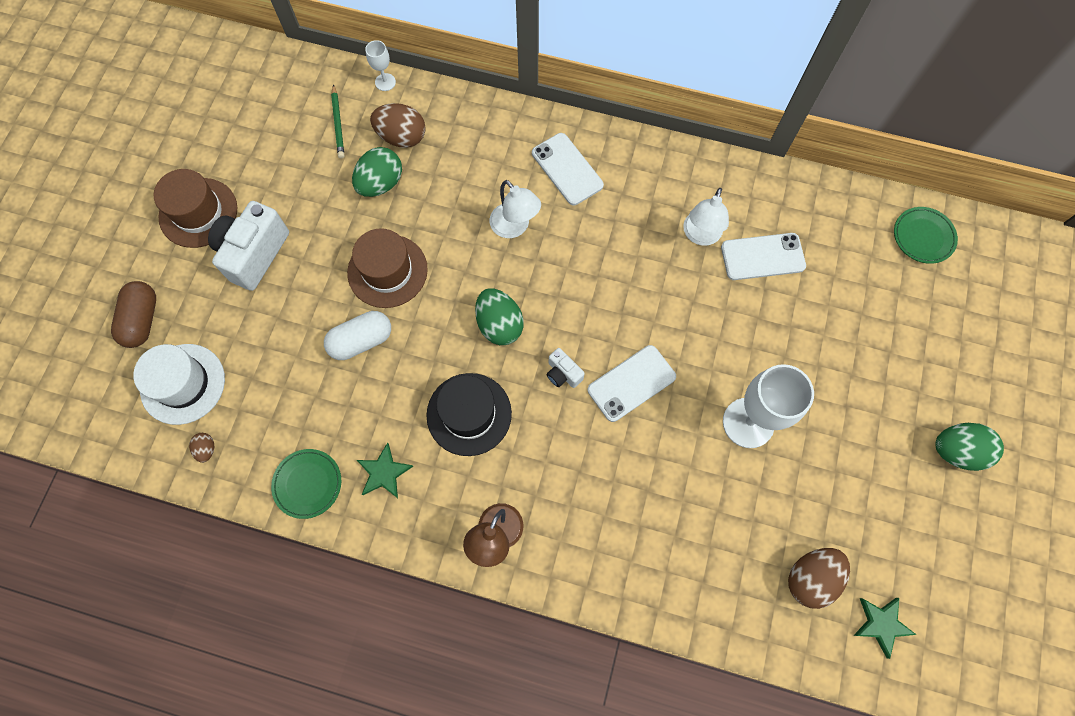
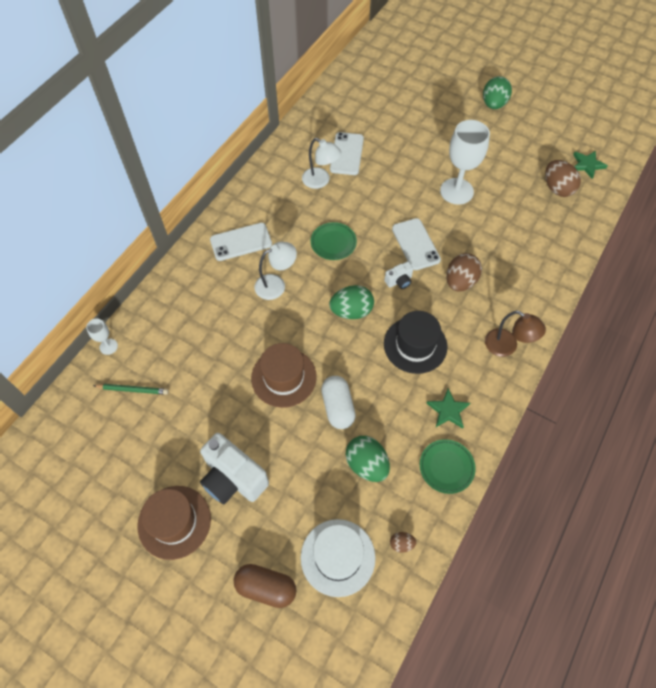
camera: 75 degrees left, 10 degrees down
green egg [352,147,402,197] -> green egg moved to [346,436,390,482]
brown egg [370,103,426,148] -> brown egg moved to [446,253,482,291]
green plate [894,207,958,264] -> green plate moved to [311,222,357,260]

